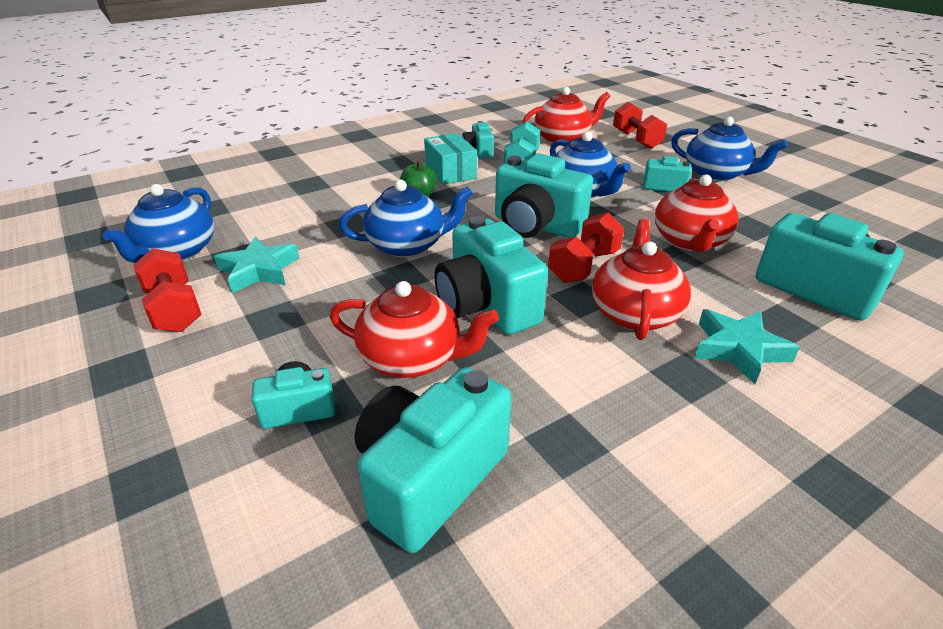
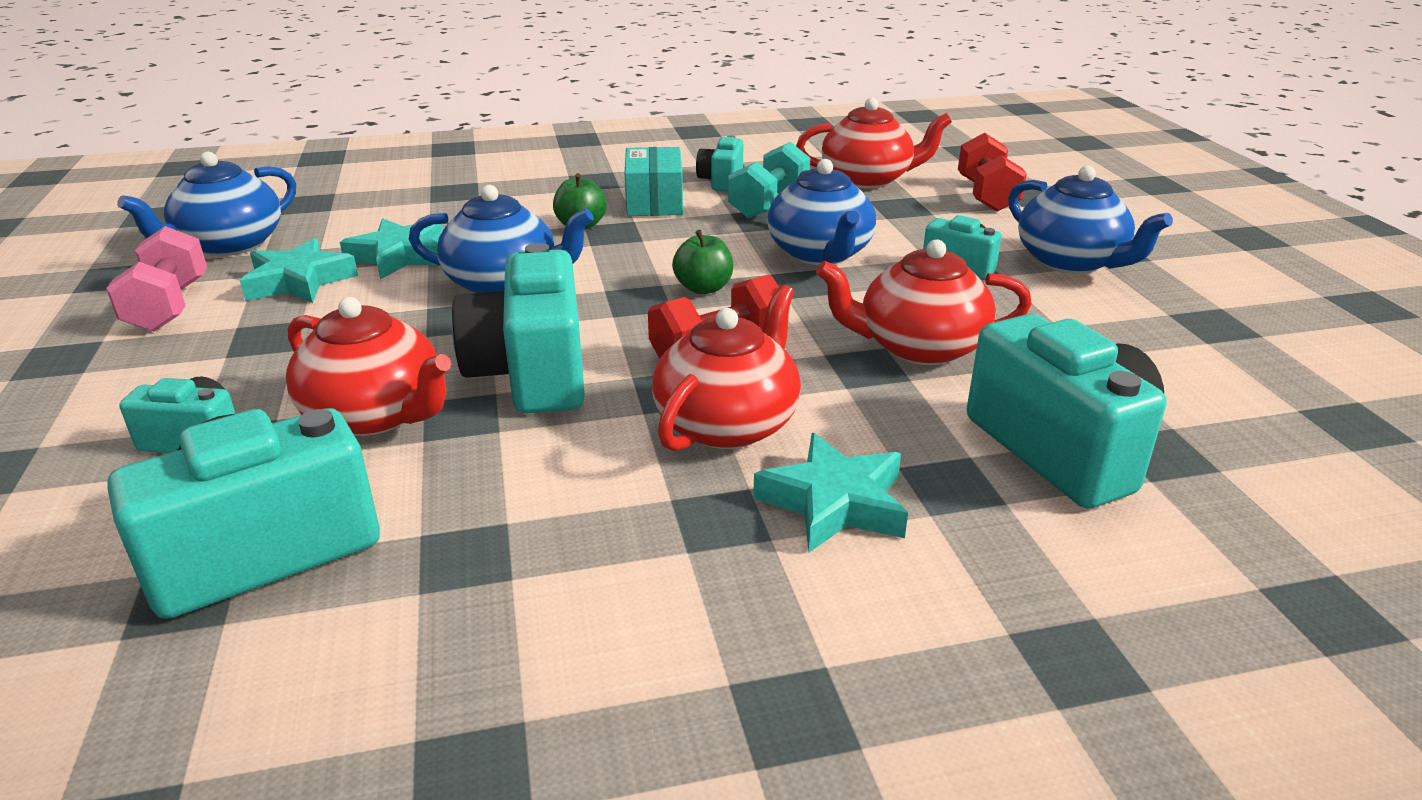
camera: 20 degrees right, 5 degrees down
red dumbbell [134,248,202,332] -> pink dumbbell [106,226,207,332]
turquoise camera [495,153,593,238] -> green apple [672,230,733,294]
red teapot [655,174,739,252] -> red teapot turned 60 degrees clockwise [816,239,1032,365]
none -> turquoise star [340,218,443,279]

